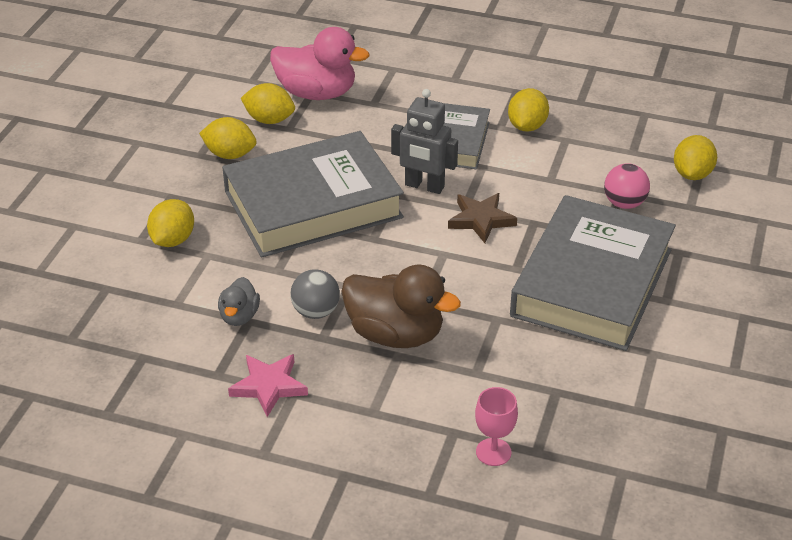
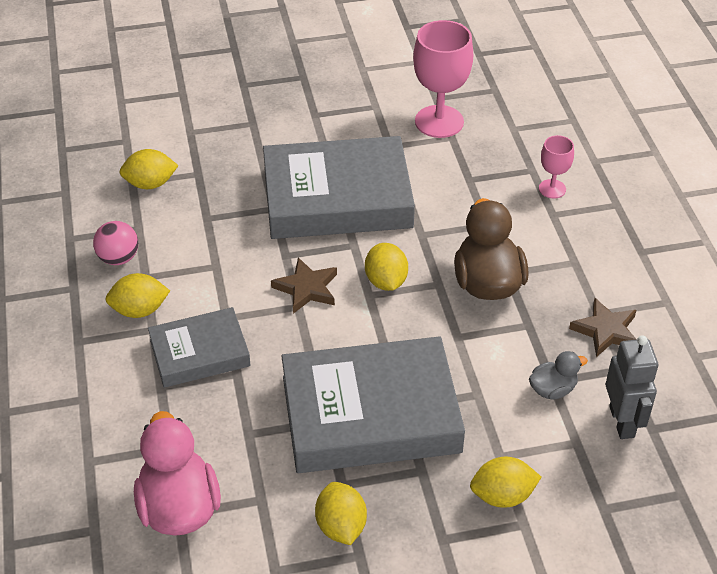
camera: 120 degrees left, 5 degrees up
grey book [222,131,404,258] -> grey book turned 45 degrees counterclockwise [281,336,465,473]
pink star [228,354,308,417] -> brown star [569,298,637,357]
yellow lemon [241,83,295,124] -> yellow lemon moved to [365,243,408,291]
grey ball [290,269,340,319] -> none
grey robot [391,89,458,194] -> grey robot moved to [606,335,658,439]
pink ball [604,163,650,209] -> pink ball moved to [93,221,138,265]
none -> pink goblet [413,20,473,138]

